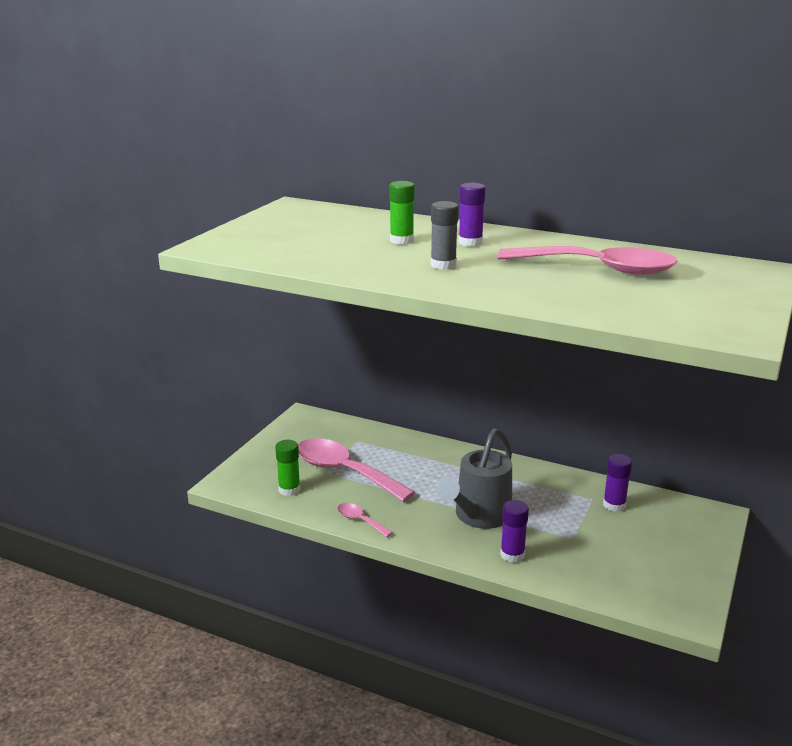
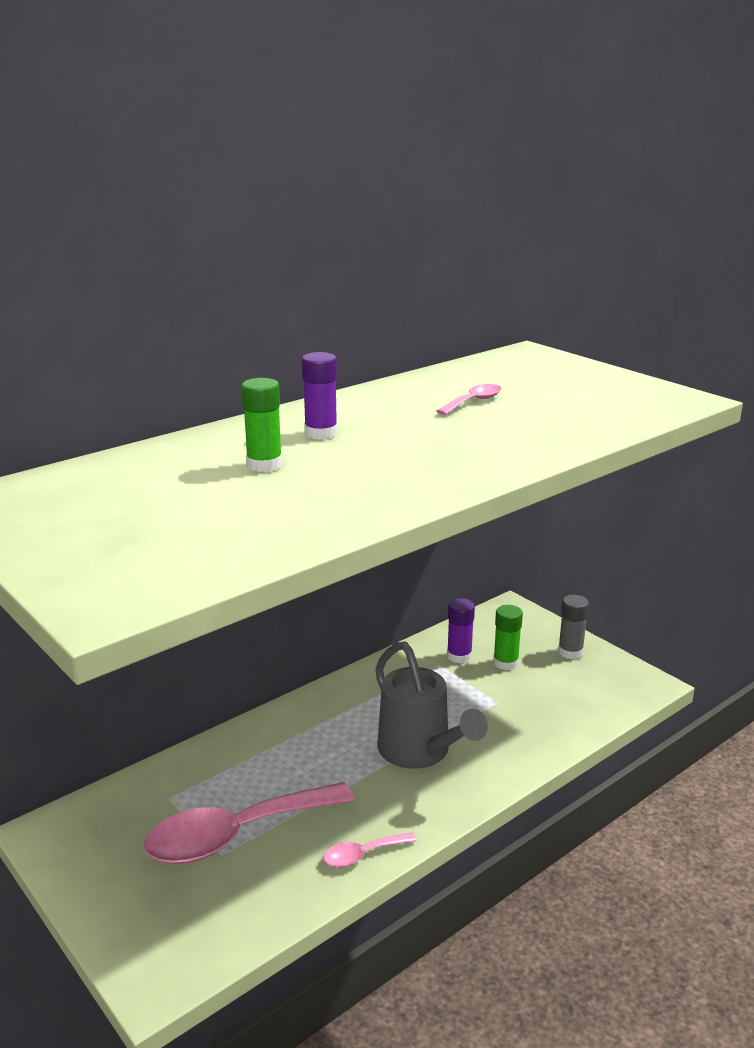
camera: 65 degrees left, 0 degrees up
green glue stick [275,440,300,496] -> green glue stick moved to [493,605,523,670]
grey glue stick [430,201,459,270] -> grey glue stick moved to [558,595,589,659]
pink spoon [497,246,678,275] -> pink spoon [436,384,501,415], size x0.45
purple glue stick [500,500,529,563] -> none

